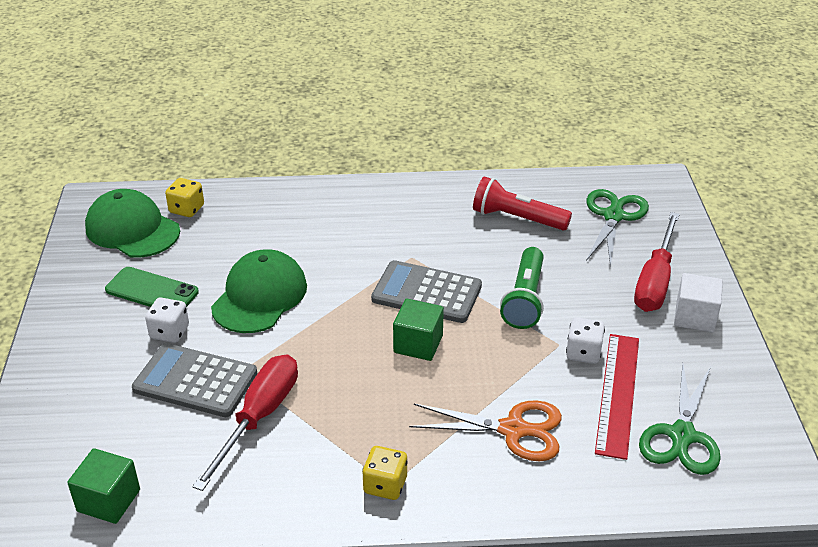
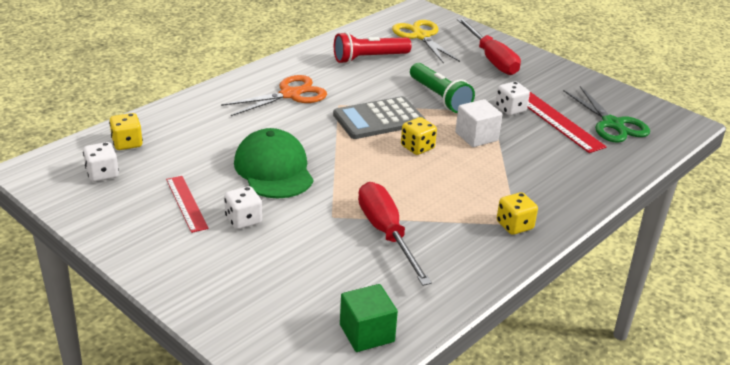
camera: 45 degrees left, 5 degrees down
green cap [85,189,180,258] -> white dice [83,142,119,182]
green phone [105,267,199,307] -> red ruler [166,176,209,233]
grey calculator [132,343,257,417] -> none
green cube [393,299,444,361] -> yellow dice [401,117,437,155]
orange scissors [409,400,562,461] -> orange scissors moved to [221,75,327,116]
green scissors [586,189,649,267] -> yellow scissors [392,20,460,64]
white cube [674,273,723,332] -> white cube moved to [455,99,503,147]

